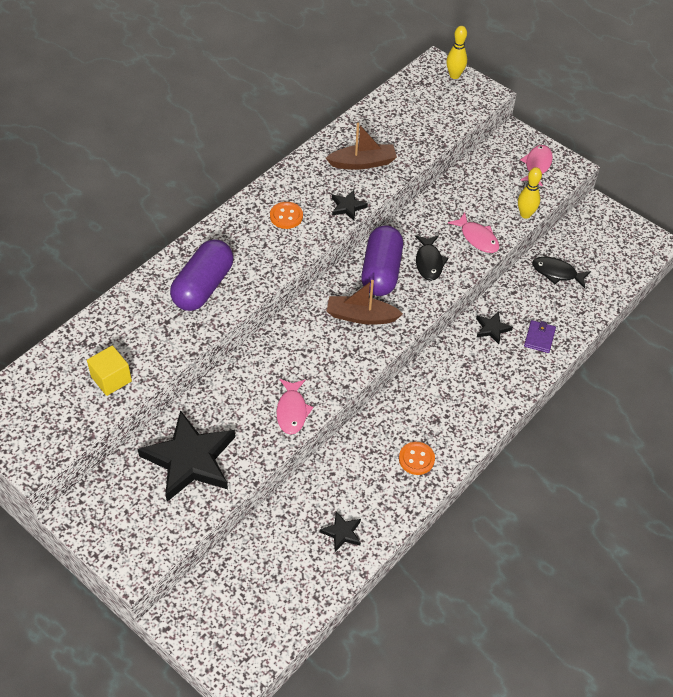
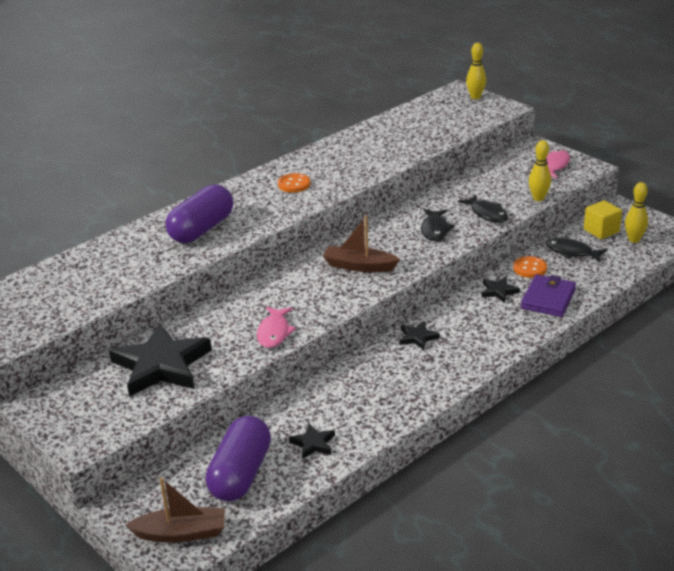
camera: 10 degrees right, 20 degrees down
yellow cube [87,345,132,396] -> yellow cube moved to [584,200,622,239]
brown boat [326,122,397,170] -> brown boat moved to [125,477,225,543]
black star [332,190,368,220] -> black star moved to [400,321,440,350]
purple capsule [361,225,403,296] -> purple capsule moved to [205,416,271,501]
orange button [399,442,435,475] -> orange button moved to [513,256,547,278]
pink fish [448,213,499,253] -> black fish [458,195,508,223]
purple wallet [524,320,556,353] -> purple wallet [521,275,576,317], size x1.59
none -> yellow bowling pin [625,182,648,243]

